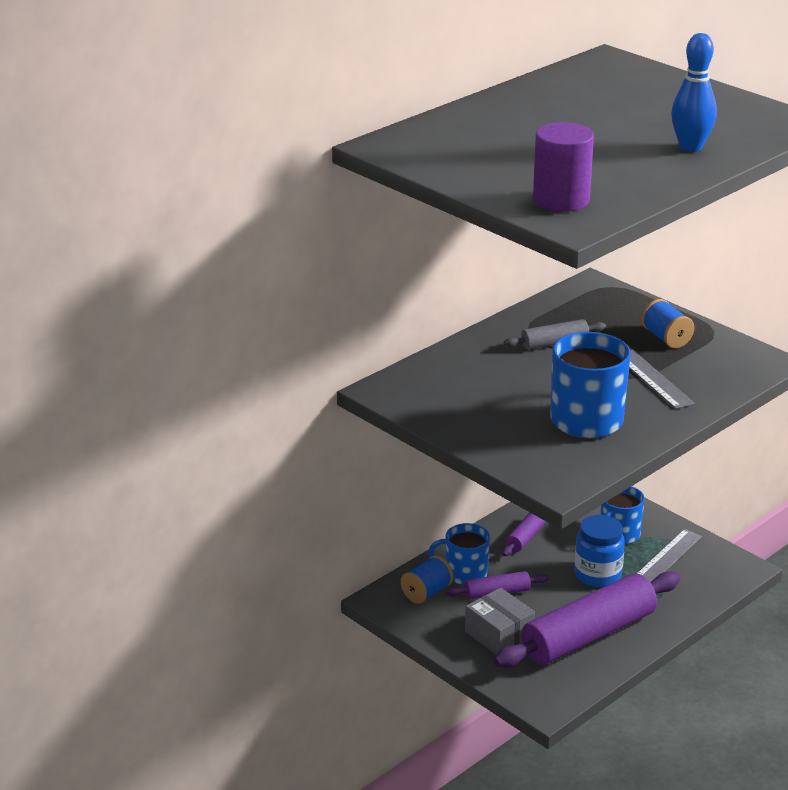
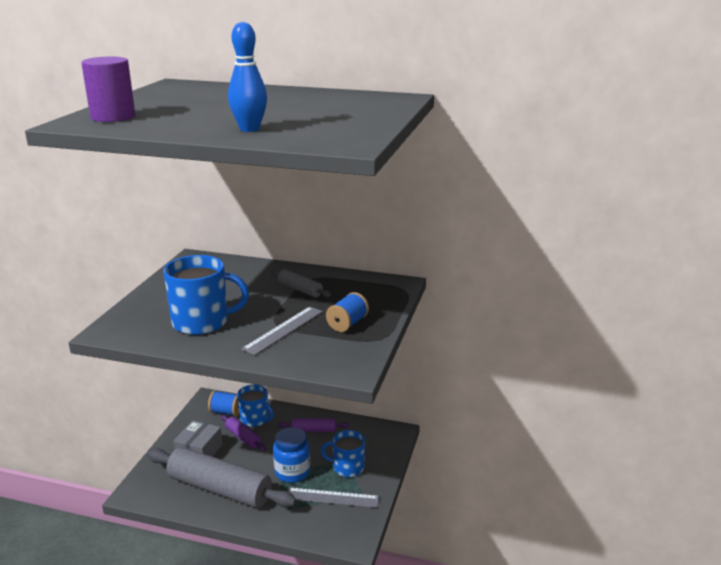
camera: 60 degrees right, 5 degrees down
blue mug [428,523,490,585] -> blue mug turned 150 degrees clockwise [237,385,274,427]
purple rolling pin [494,571,680,668] -> grey rolling pin [147,447,297,508]

